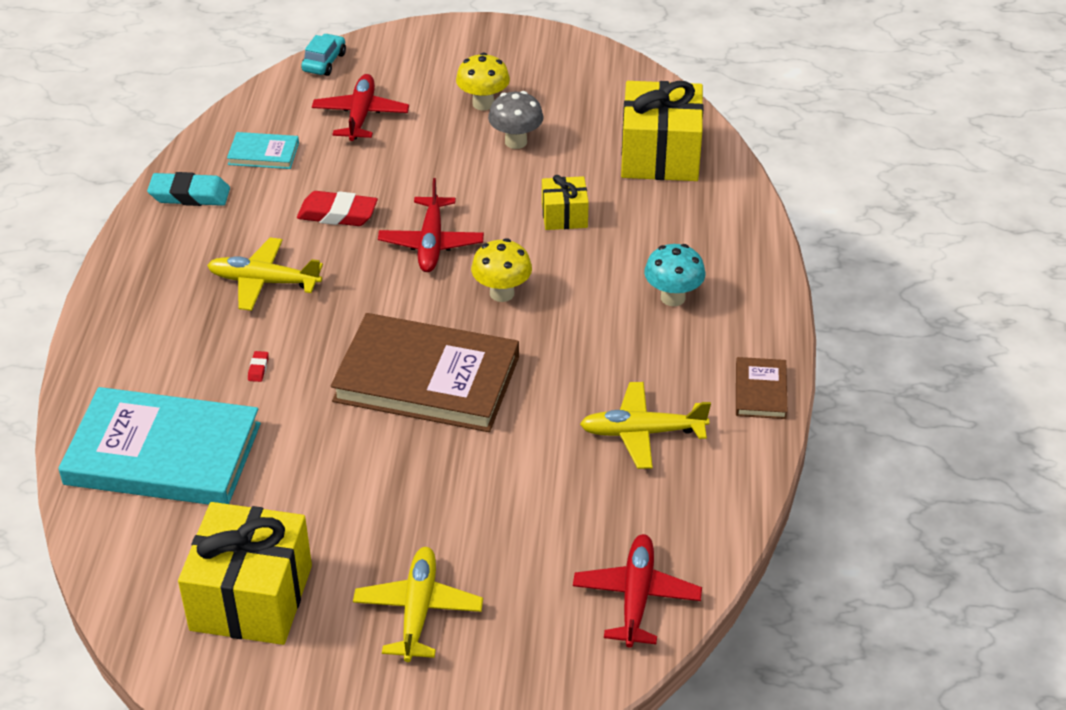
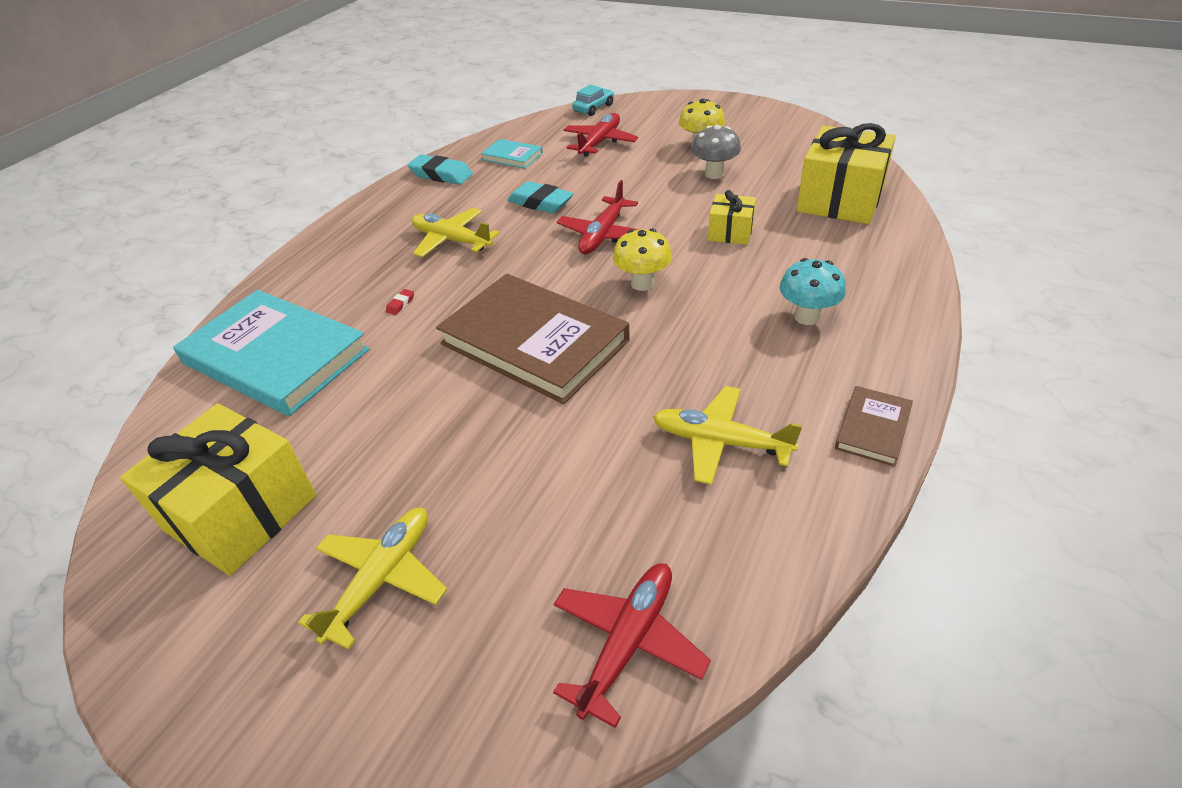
camera: 25 degrees right, 0 degrees up
red eraser [297,191,378,226] -> turquoise eraser [507,181,574,213]

